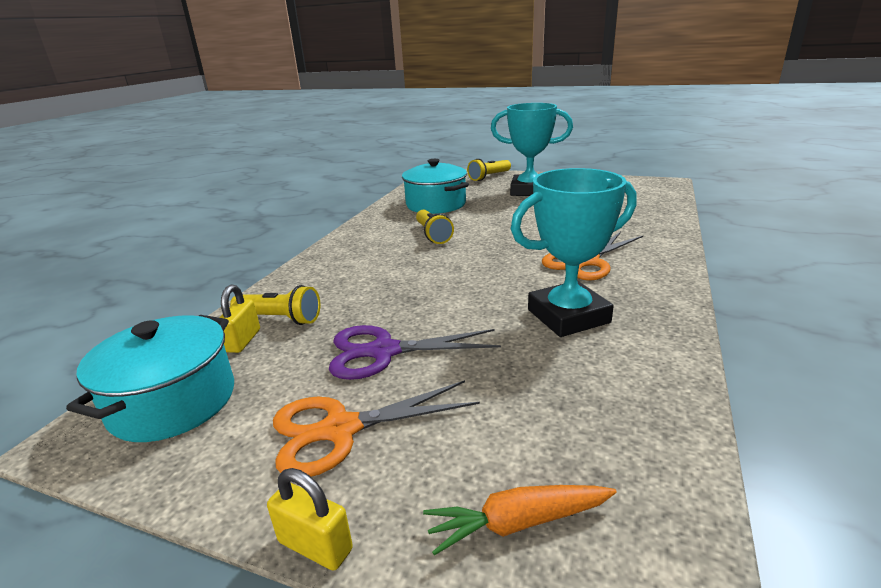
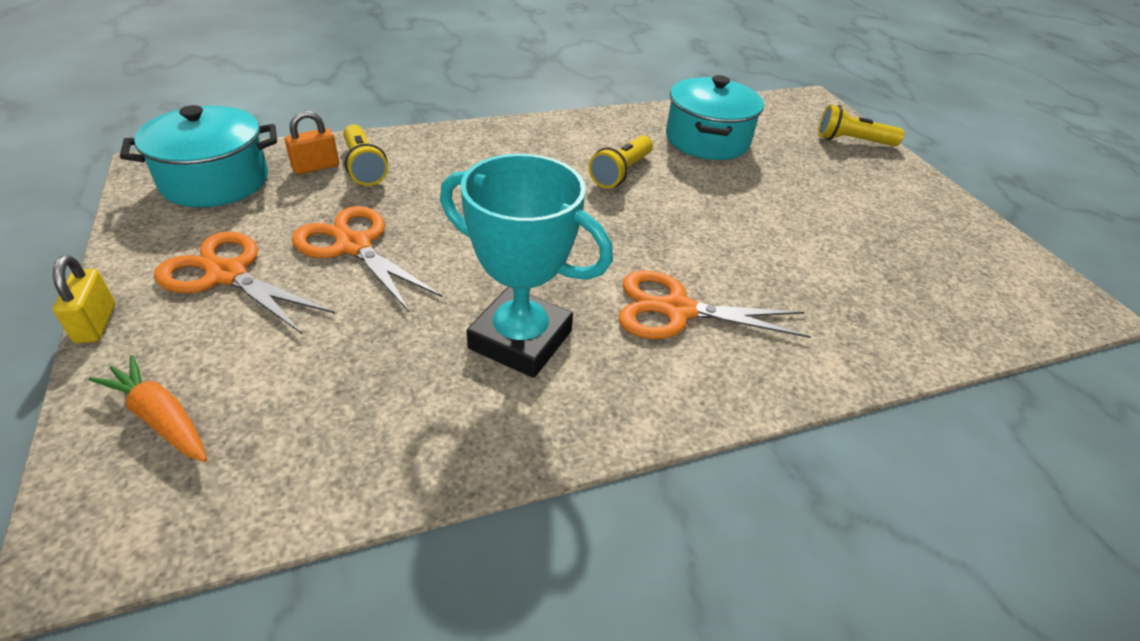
camera: 45 degrees right, 15 degrees up
yellow padlock [219,285,260,353] -> orange padlock [285,111,339,174]
purple scissors [329,325,501,380] -> orange scissors [292,206,442,312]
turquoise trophy [491,103,573,196] -> none

